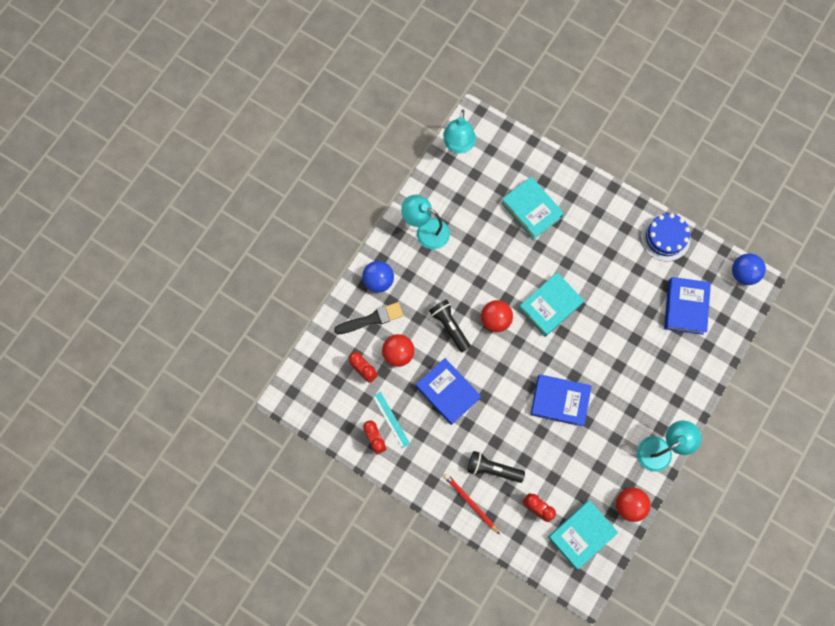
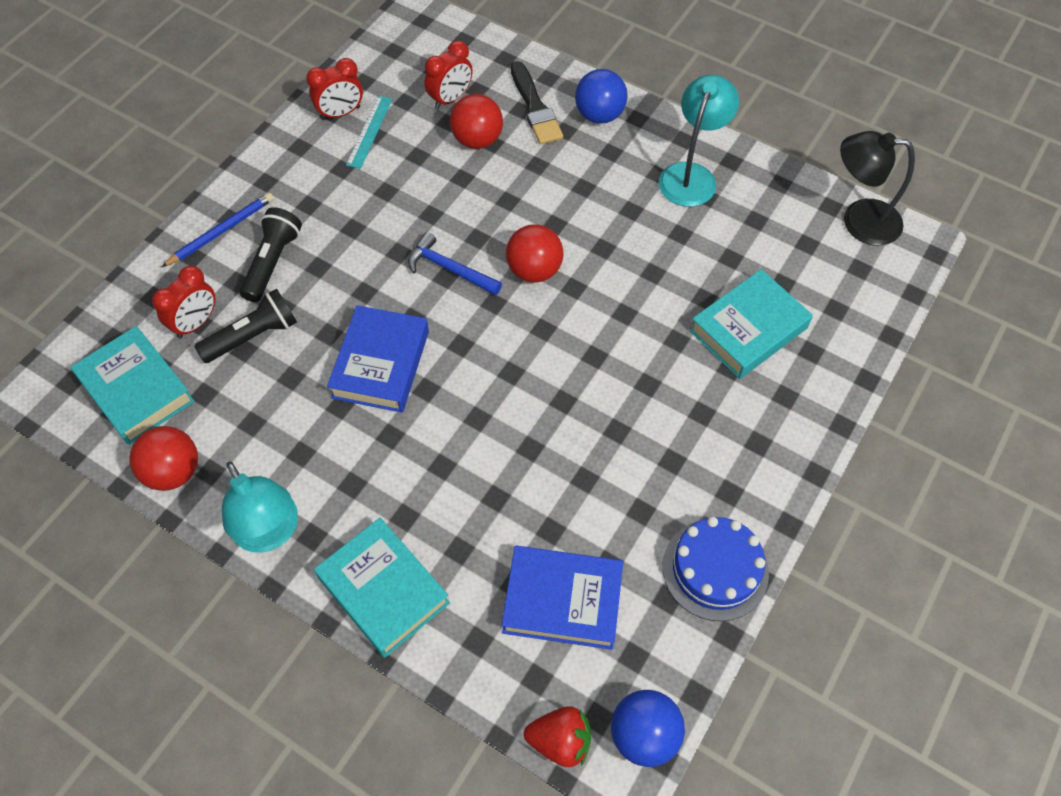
camera: 90 degrees right, 15 degrees down
turquoise ruler [372,392,410,448] -> turquoise ruler turned 45 degrees counterclockwise [346,96,392,169]
blue book [416,358,481,425] -> none
black flashlight [429,299,471,352] -> black flashlight moved to [194,289,297,363]
turquoise lamp [443,110,476,153] -> black lamp [840,131,915,246]
red pencil [444,473,500,534] -> blue pencil [162,192,274,267]
turquoise book [518,273,584,337] -> turquoise book moved to [314,518,450,658]
none -> blue hammer [408,232,502,295]
none -> red strawberry [524,706,591,767]

